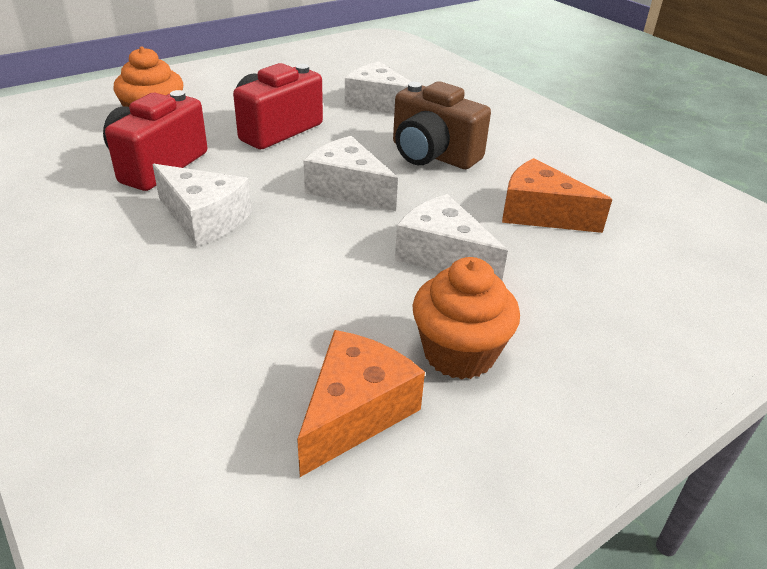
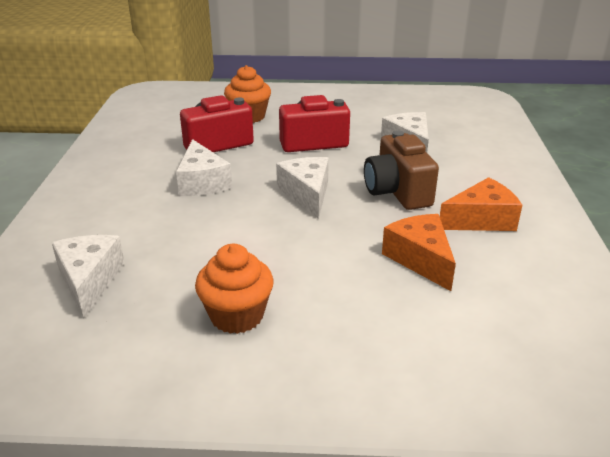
camera: 40 degrees right, 5 degrees down
orange cheese [297,330,425,477] -> orange cheese moved to [440,177,522,231]
white cheese [395,194,508,280] -> white cheese moved to [52,235,125,318]

